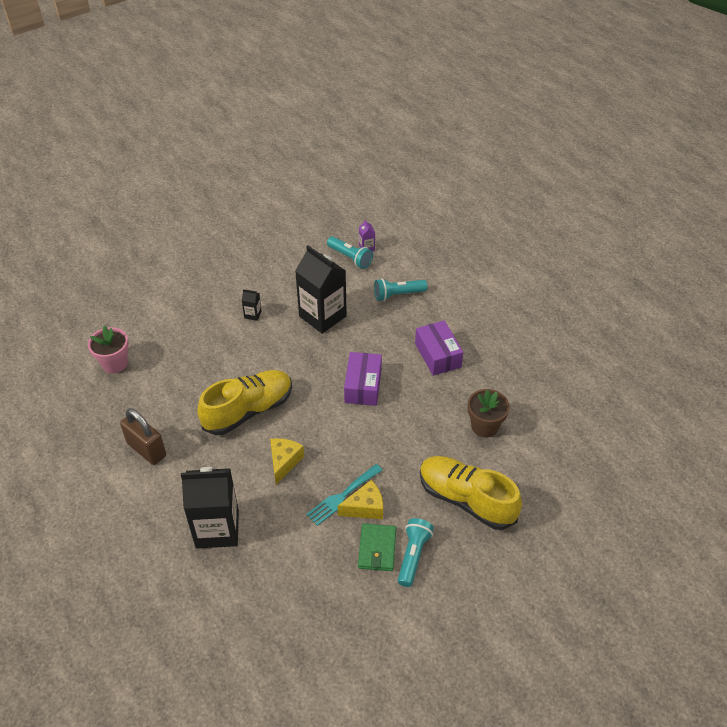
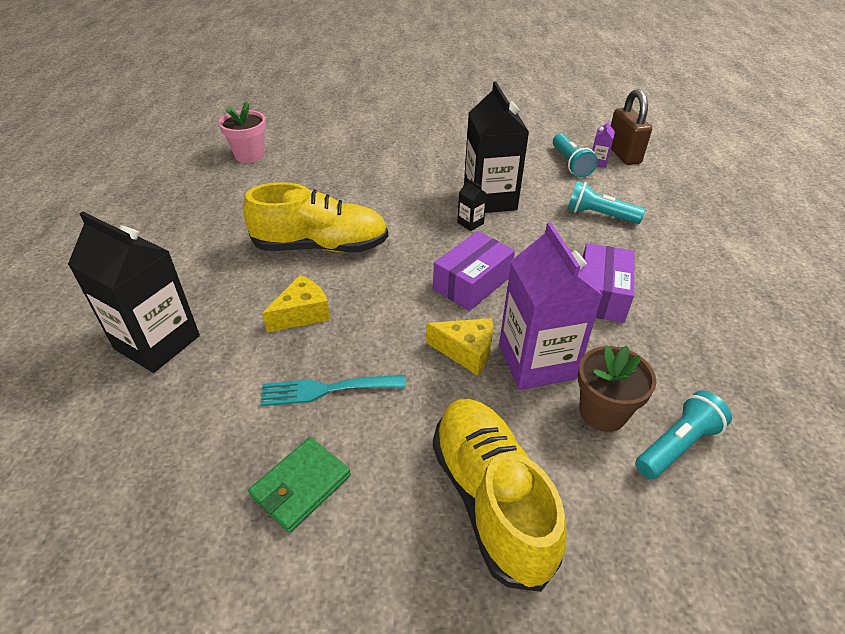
camera: 35 degrees right, 5 degrees down
brown padlock [120,408,166,465] -> brown padlock moved to [611,89,652,165]
black carton [242,289,262,321] -> black carton moved to [457,178,487,231]
yellow cheese [338,480,383,519] -> yellow cheese moved to [426,318,493,376]
turquoise flashlight [398,518,434,587] -> turquoise flashlight moved to [635,390,732,479]
none -> purple carton [499,222,603,390]

